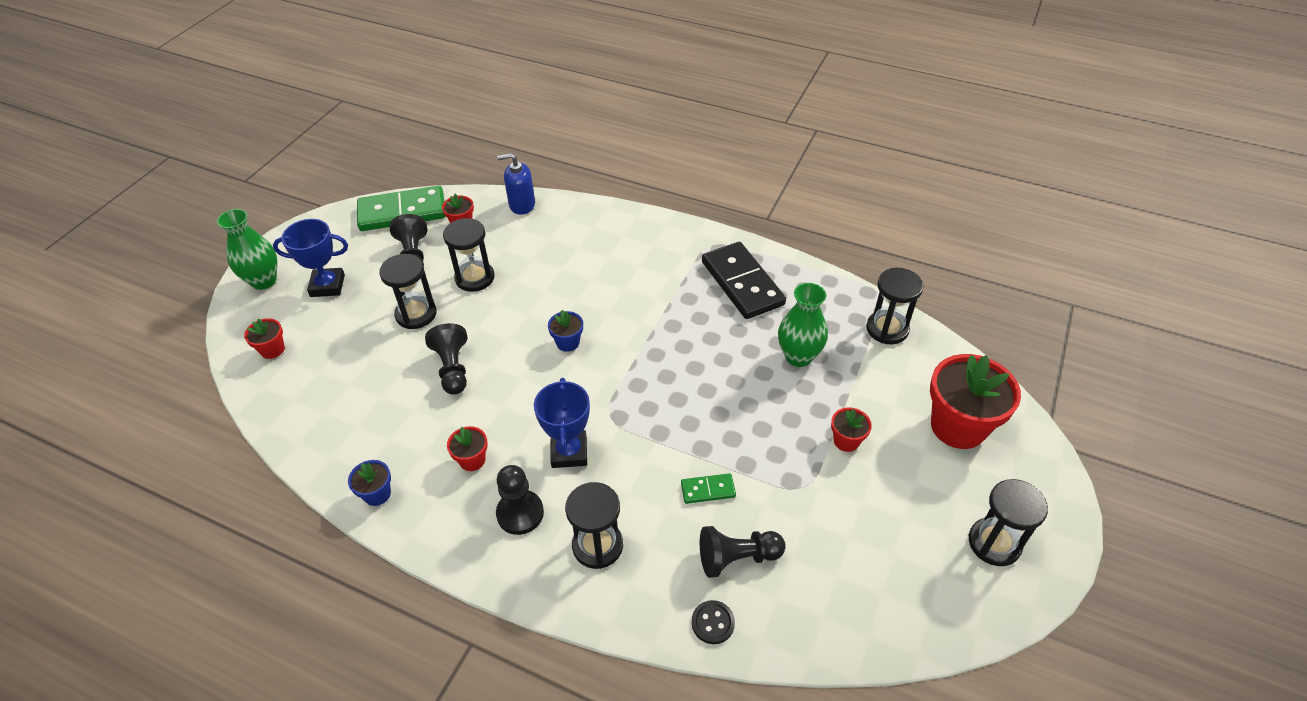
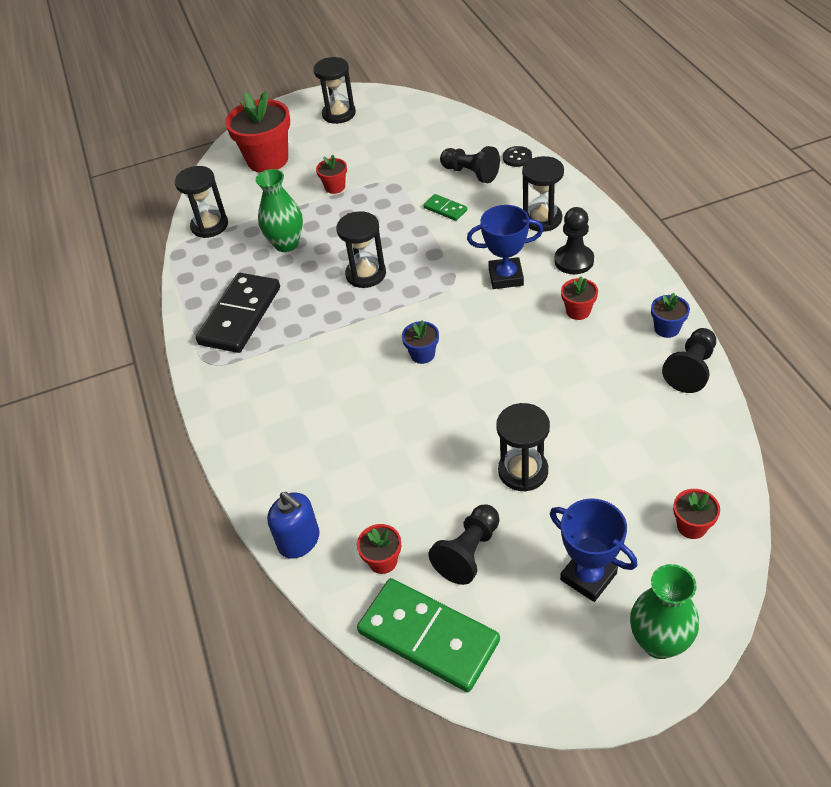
camera: 130 degrees left, 0 degrees up
black pawn [425,323,468,395] -> black pawn moved to [662,328,716,393]
black hourglass [443,218,494,292] -> black hourglass moved to [336,211,386,288]
blue trophy [534,378,590,468] -> blue trophy turned 45 degrees clockwise [467,205,543,289]

